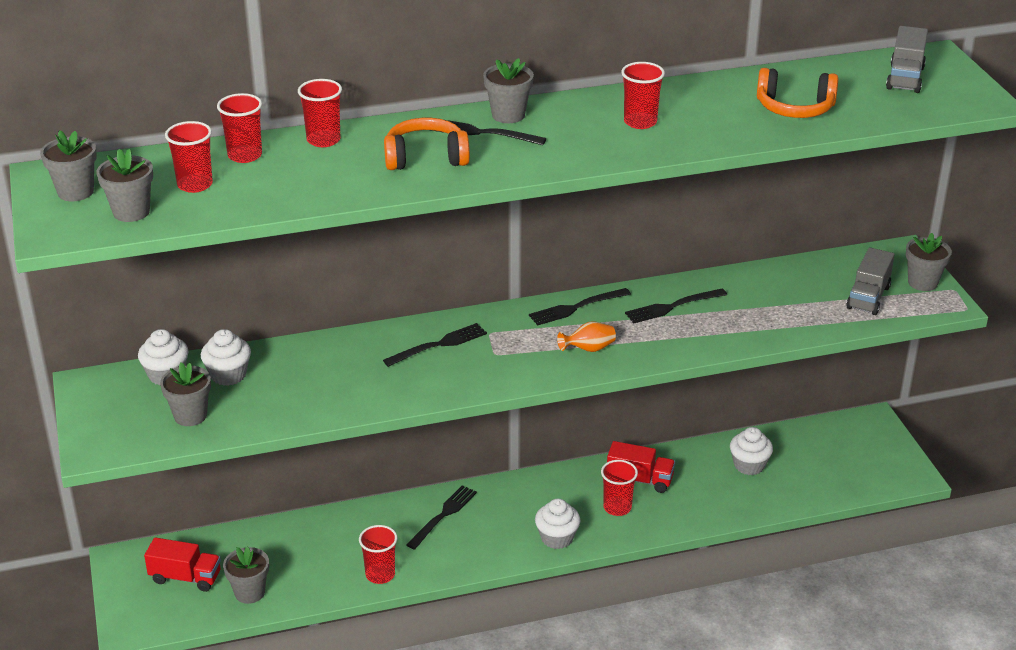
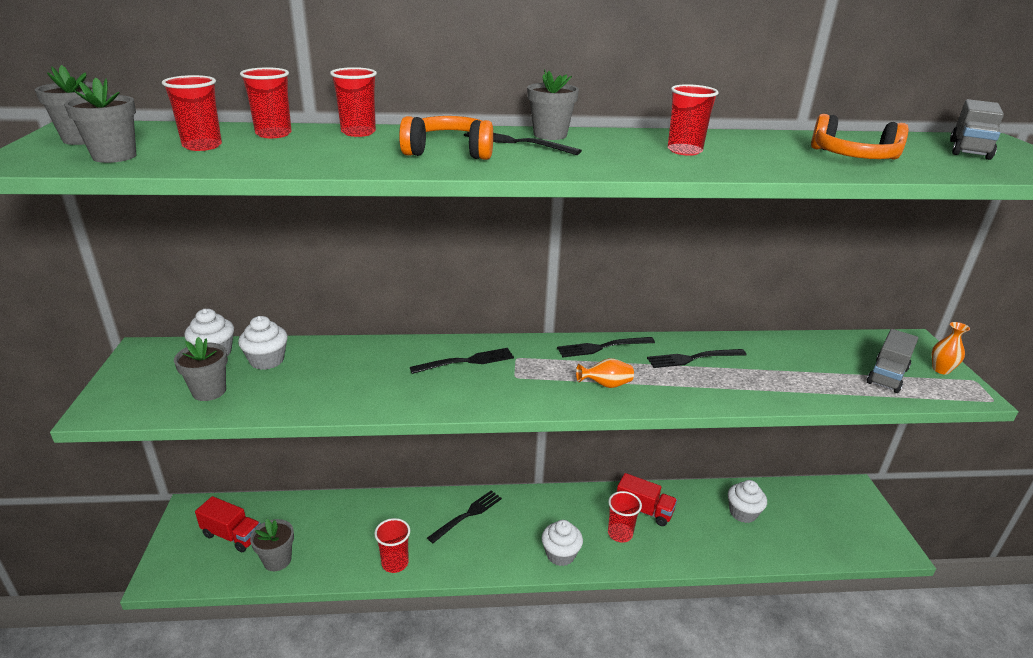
camera: 10 degrees right, 5 degrees down
grey flower pot [906,233,952,291] -> orange vase [932,322,970,375]

